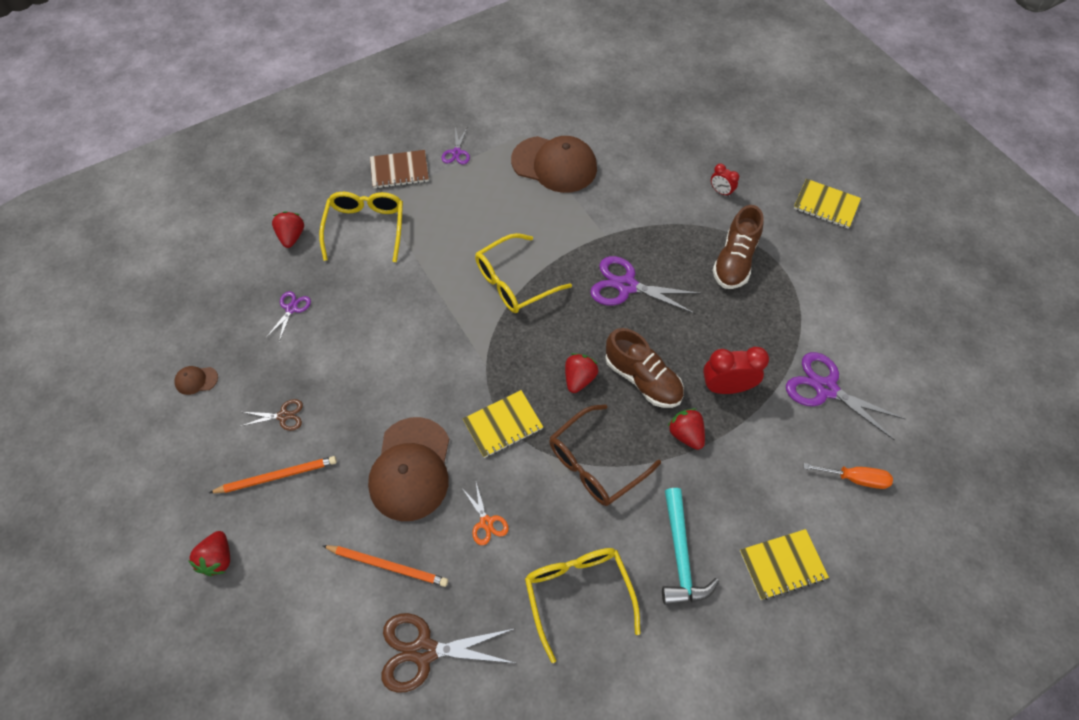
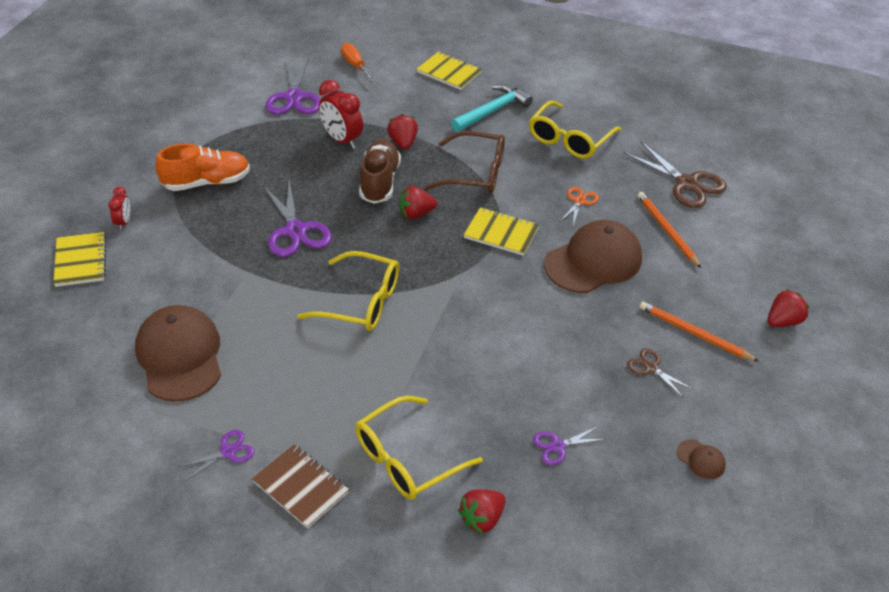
camera: 130 degrees left, 15 degrees down
red strawberry [667,408,705,450] -> red strawberry turned 150 degrees clockwise [387,114,418,150]
brown shoe [713,205,764,289] -> orange shoe [155,144,250,191]
yellow notebook [793,179,861,229] -> yellow notebook moved to [53,232,106,287]

